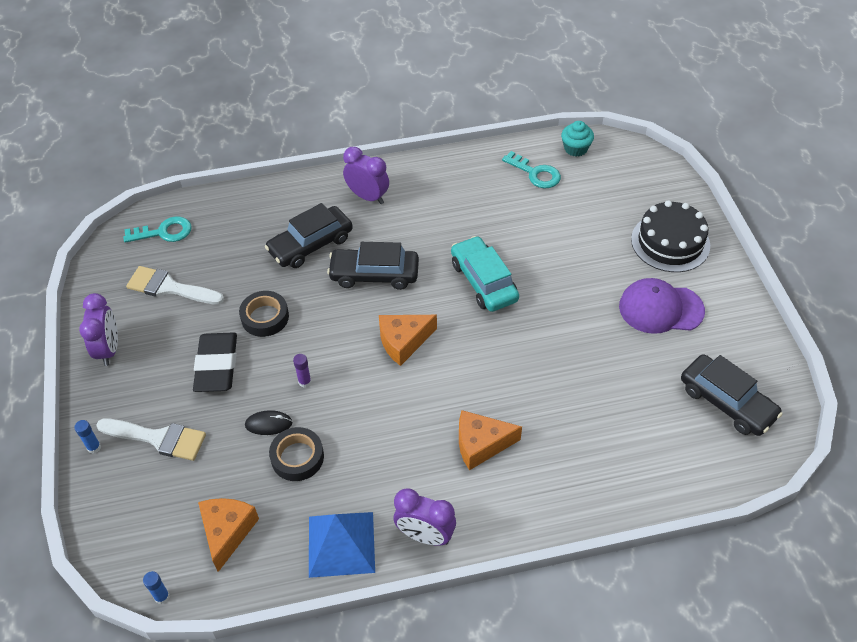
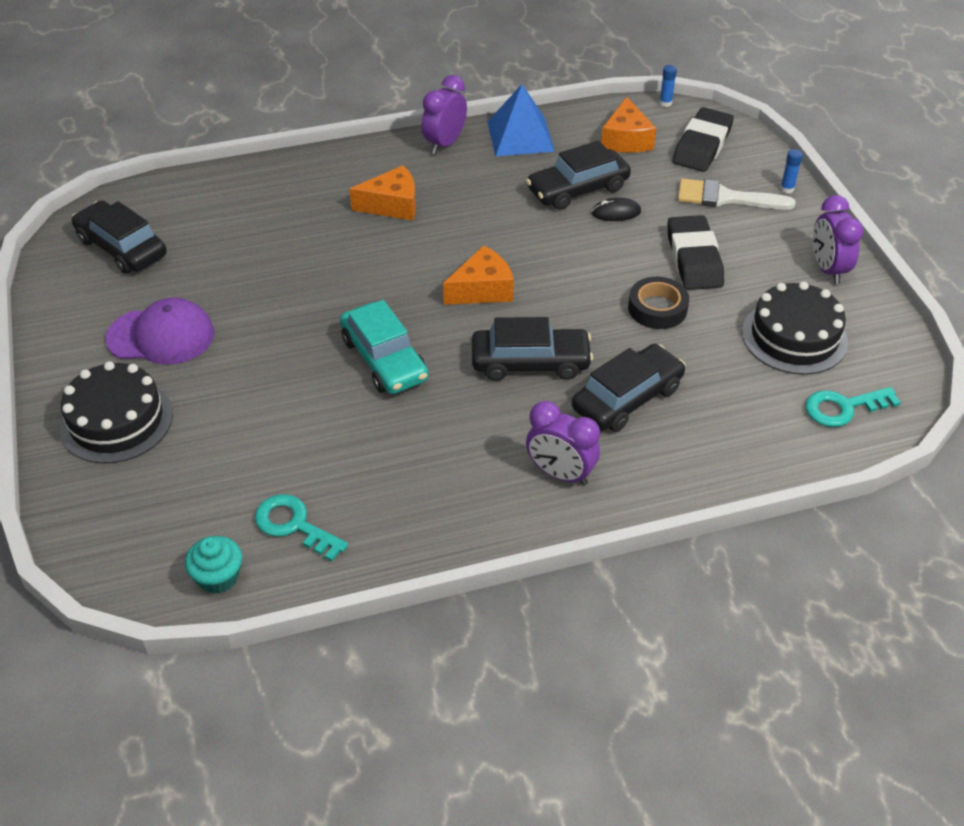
camera: 175 degrees right, 5 degrees down
white brush [126,266,224,305] -> black cake [742,281,848,375]
black tape [269,427,324,481] -> black car [526,141,631,210]
purple glue stick [293,354,311,388] -> none
purple clock [394,488,456,546] -> purple clock turned 75 degrees counterclockwise [422,75,467,154]
none -> black eraser [672,107,734,172]

